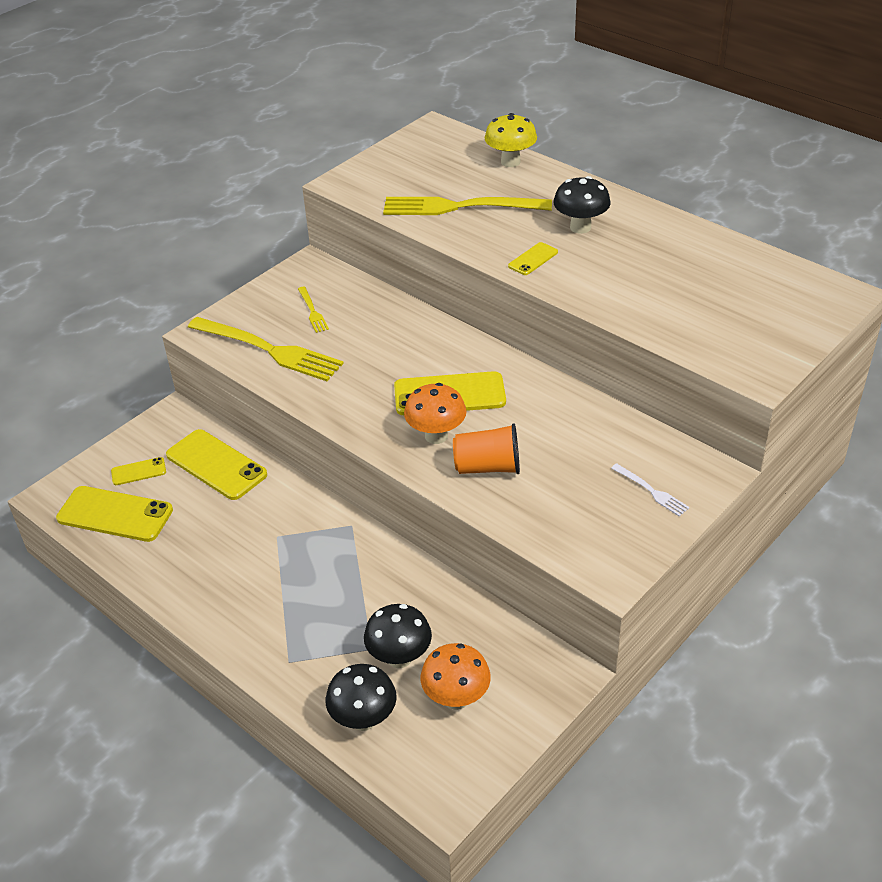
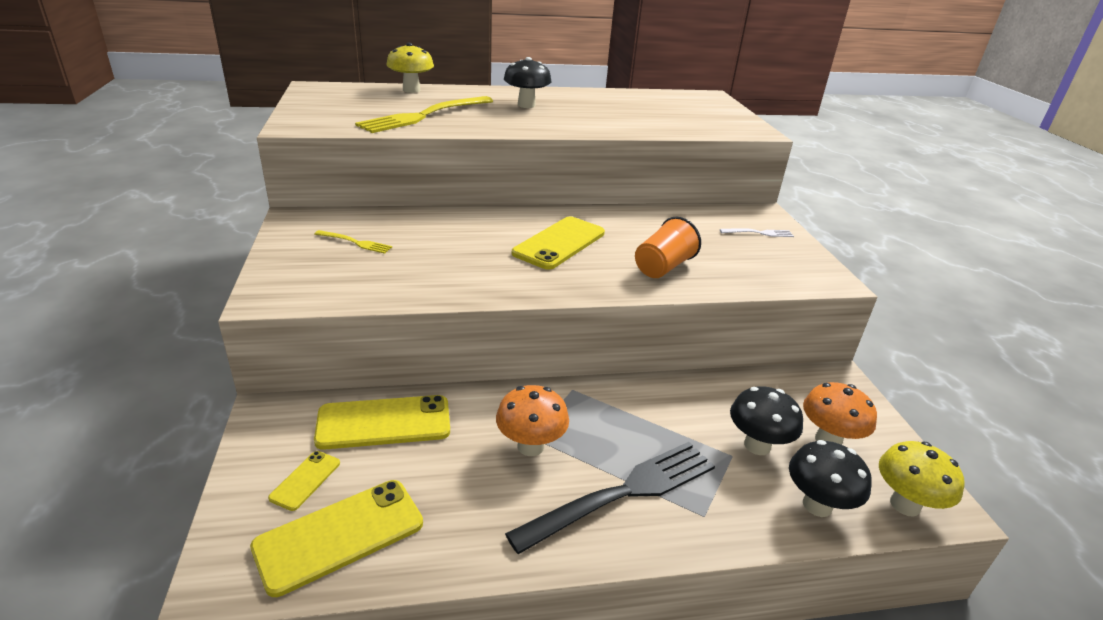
camera: 55 degrees left, 10 degrees down
yellow fork [188,317,344,381] -> none
orange mushroom [404,383,467,444] -> orange mushroom moved to [496,385,569,456]
yellow phone [508,242,558,275] -> none
none -> black fork [505,442,715,554]
none -> yellow mushroom [879,441,964,516]

